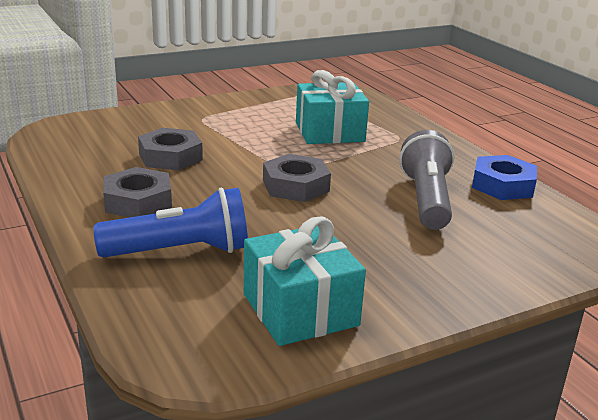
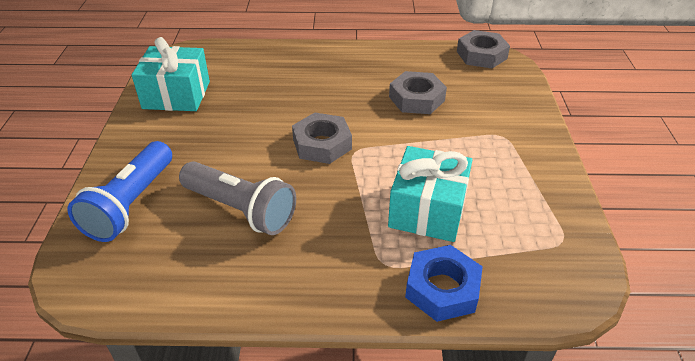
camera: 120 degrees right, 15 degrees up
blue flashlight [94,187,248,258] -> blue flashlight moved to [67,141,172,242]
grey nut [103,167,172,218] -> grey nut moved to [457,30,510,68]
blue nut [472,155,537,200] -> blue nut moved to [405,245,483,322]

